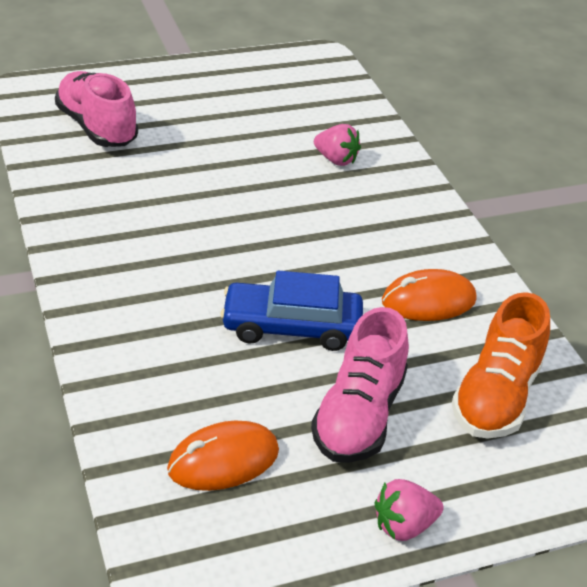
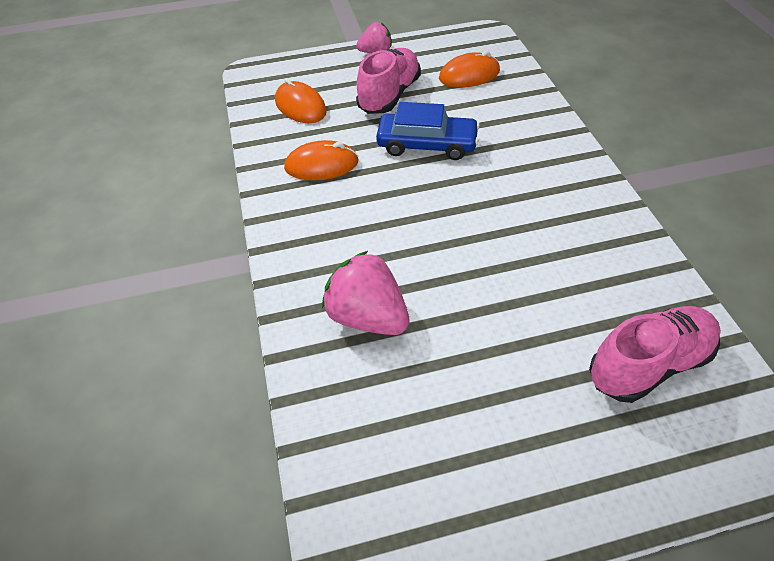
camera: 170 degrees left, 10 degrees up
pink shoe [55,71,138,147] -> pink shoe turned 90 degrees counterclockwise [589,306,721,403]
pink strawberry [314,124,361,166] -> pink strawberry [322,251,410,335], size x1.65
orange shoe [452,292,550,439] -> orange mouse [275,78,327,123]

